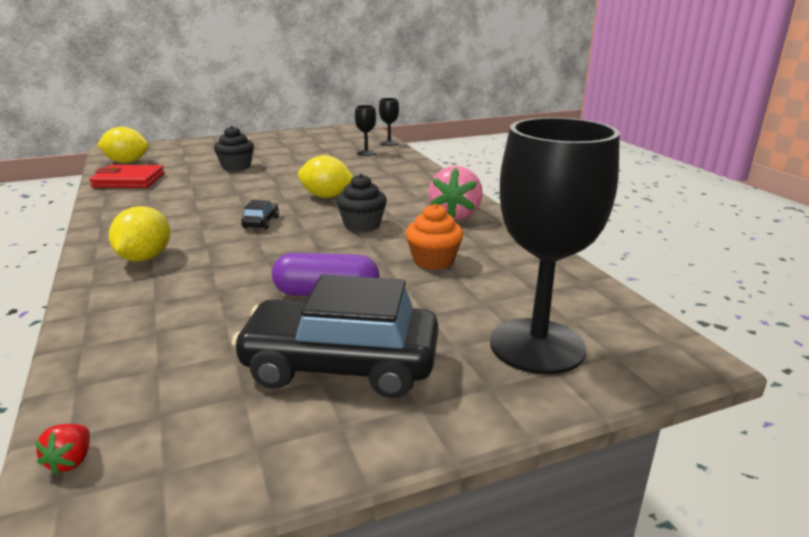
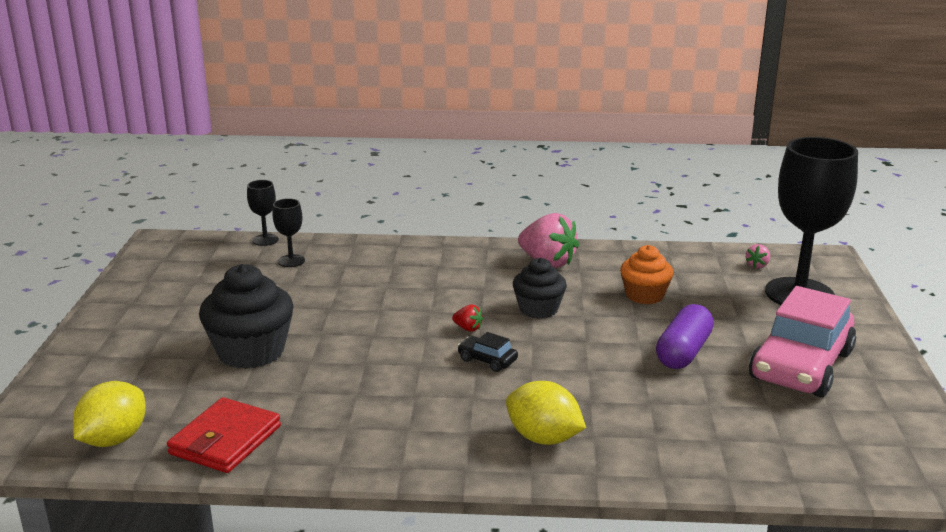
camera: 65 degrees left, 0 degrees up
red strawberry [35,424,90,474] -> red strawberry moved to [452,305,483,332]
black cupcake [214,126,254,171] -> black cupcake [199,264,294,369], size x1.58
black car [232,275,438,398] -> pink car [749,286,856,397]
yellow lemon [298,155,353,198] -> none
none -> pink strawberry [746,244,770,268]

